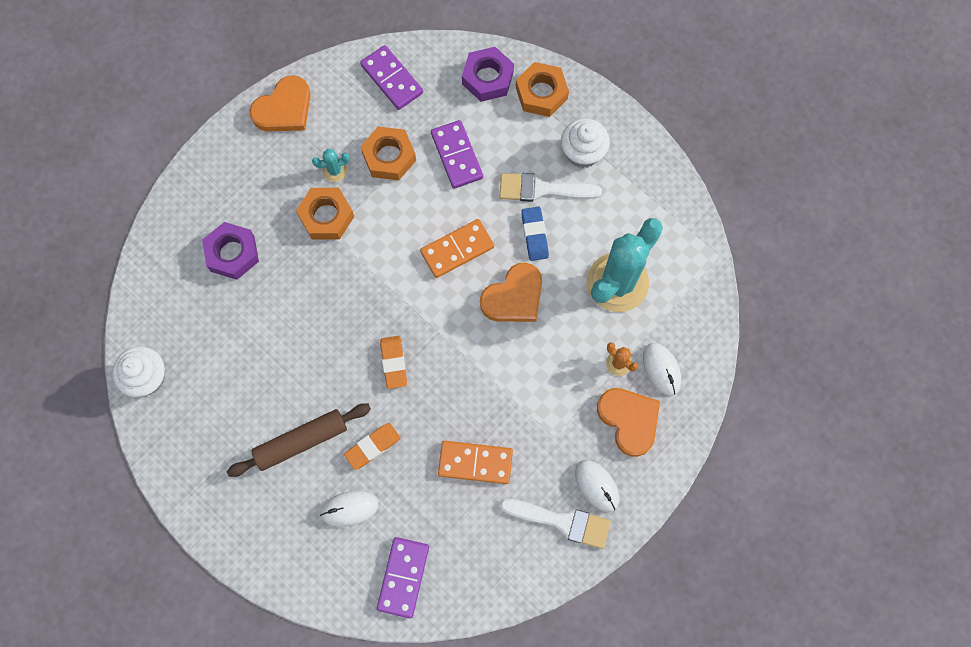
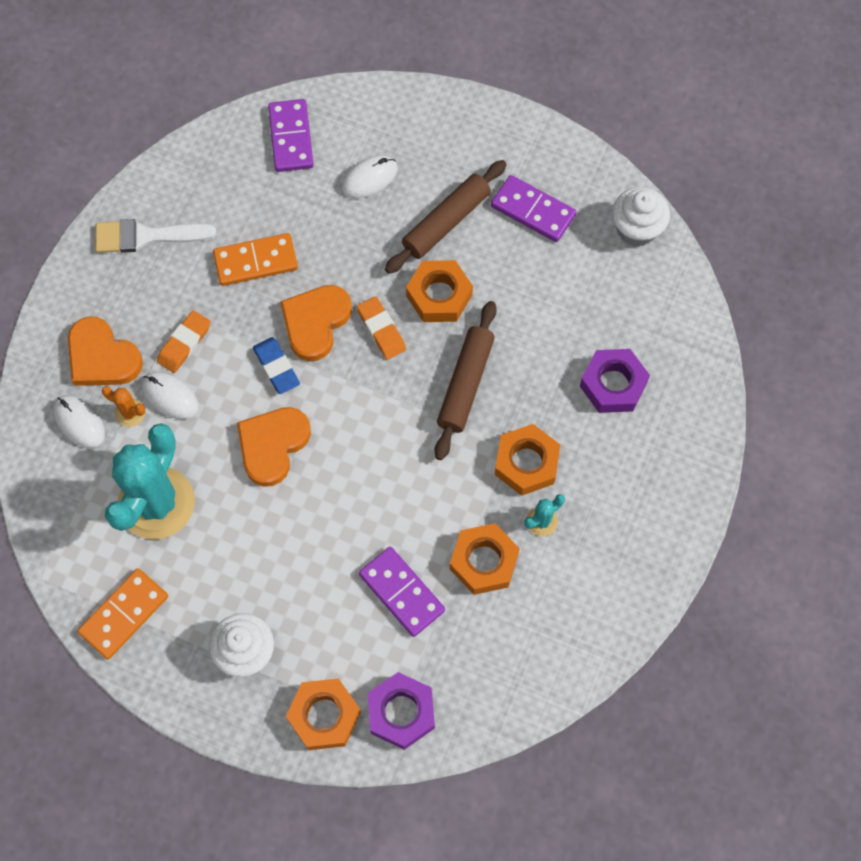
camera: 160 degrees right, 5 degrees down
orange heart [249,75,311,132] -> orange heart moved to [280,285,352,361]
orange eraser [344,423,401,470] -> orange eraser moved to [157,310,211,373]
purple domino [360,45,423,110] -> purple domino moved to [491,175,576,242]
orange domino [420,219,494,278] -> orange domino moved to [78,568,168,659]
white brush [499,173,602,202] -> none
blue eraser [521,207,549,261] -> blue eraser moved to [253,337,300,394]
white mouse [575,460,619,512] -> white mouse moved to [141,372,199,419]
none -> orange nut [406,260,473,322]
none -> brown rolling pin [435,301,497,460]

